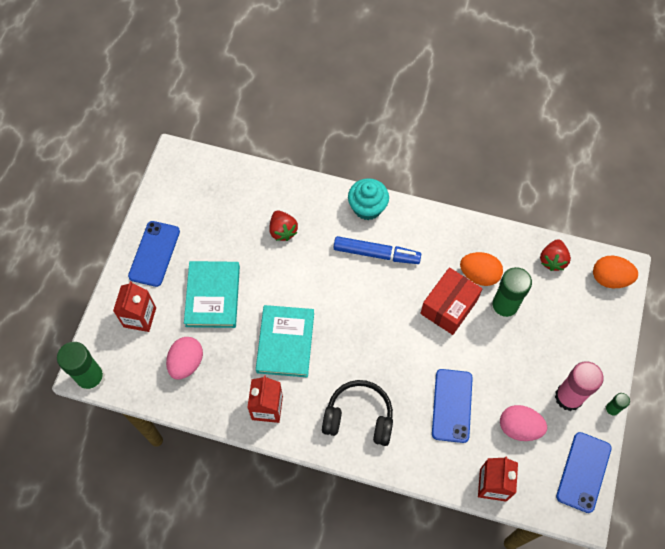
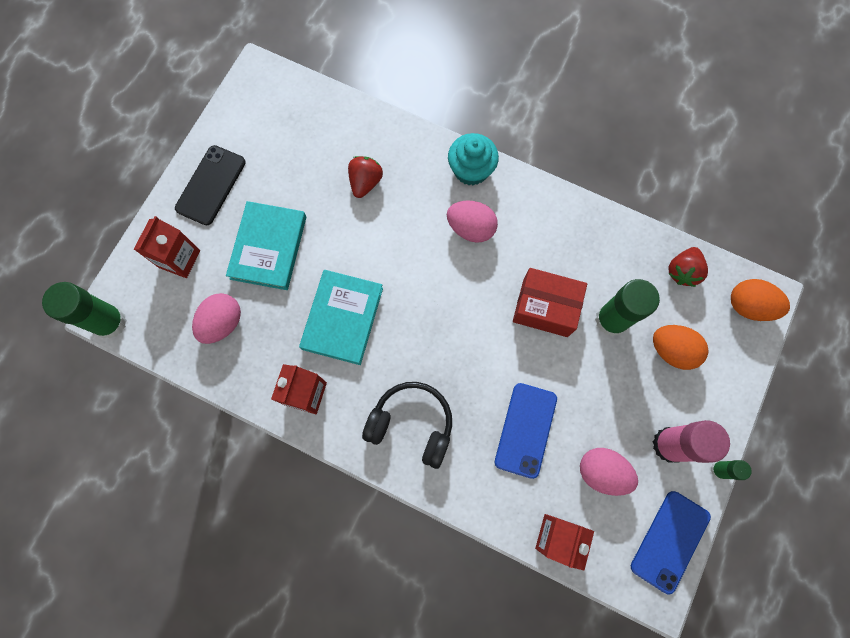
camera: 10 degrees right, 10 degrees up
blue phone [128,221,180,287] -> black phone [175,145,246,225]
red strawberry [269,210,298,241] -> red strawberry turned 150 degrees counterclockwise [348,156,383,198]
blue marker [334,236,421,264] -> pink egg [447,201,498,243]
red box [420,267,482,335] -> red box turned 60 degrees clockwise [513,268,587,337]
orange egg [460,252,503,286] -> orange egg moved to [653,325,709,370]

